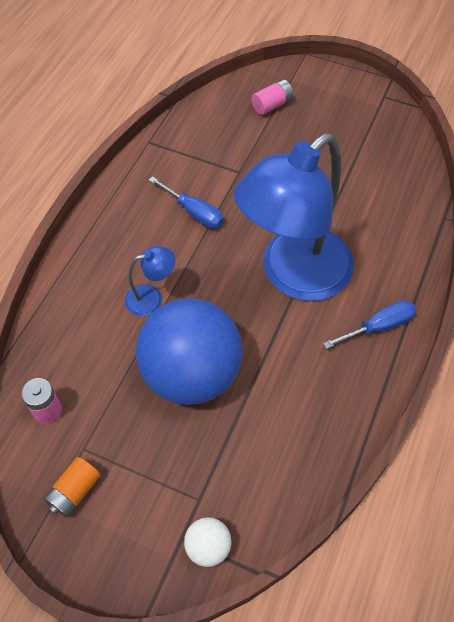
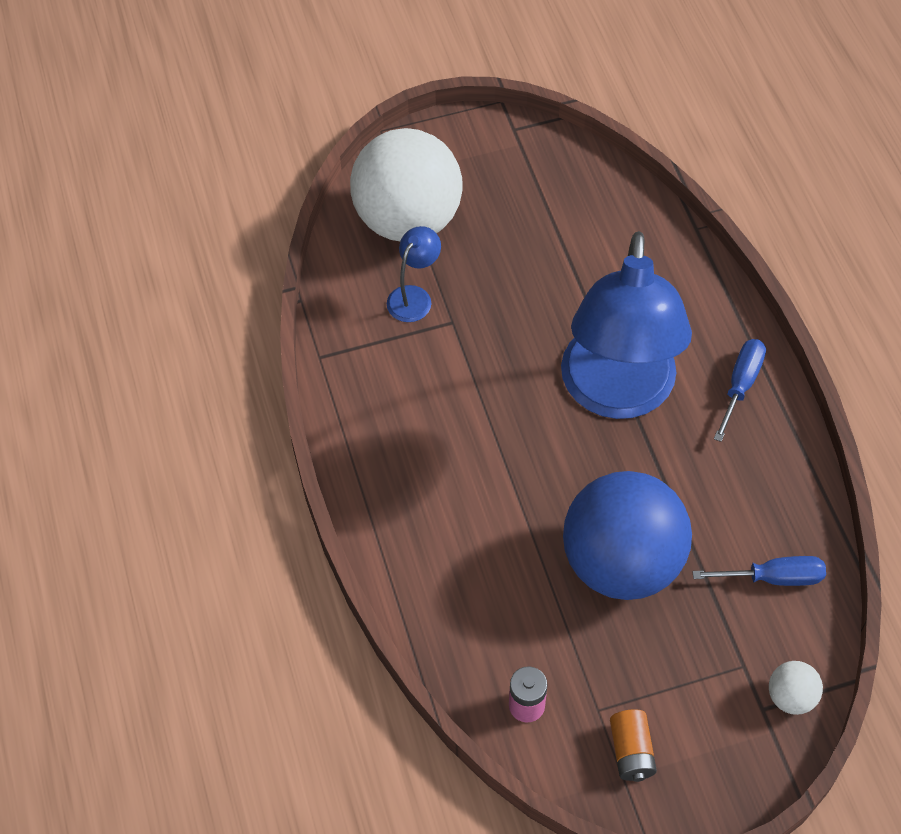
camera: 40 degrees left, 0 degrees up
blue lamp [125,246,175,316] -> blue lamp moved to [387,226,441,322]
blue screwdriver [149,176,224,229] -> blue screwdriver moved to [692,556,826,586]
pink battery [251,79,294,115] -> white ball [350,128,463,241]

